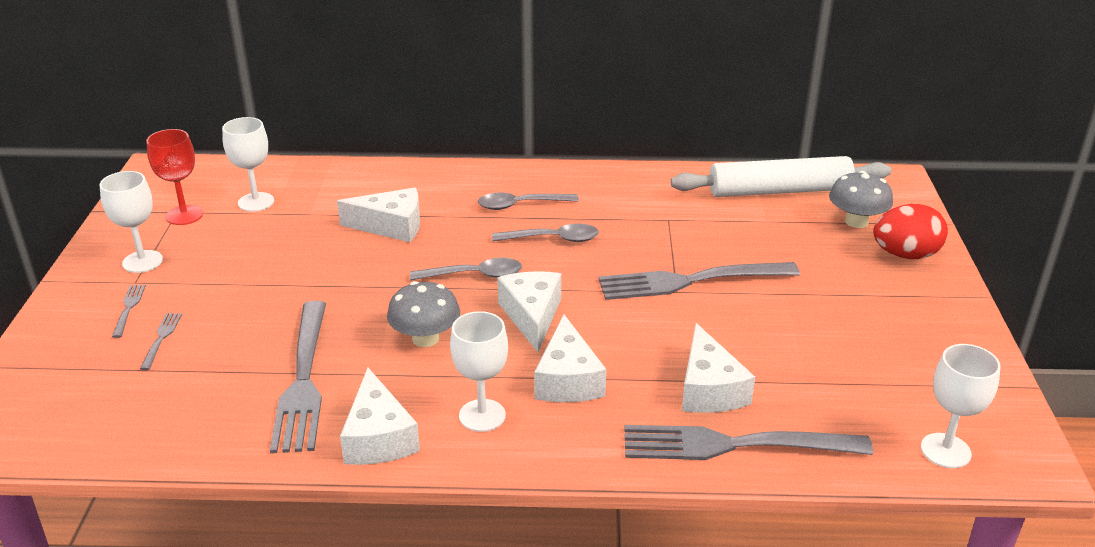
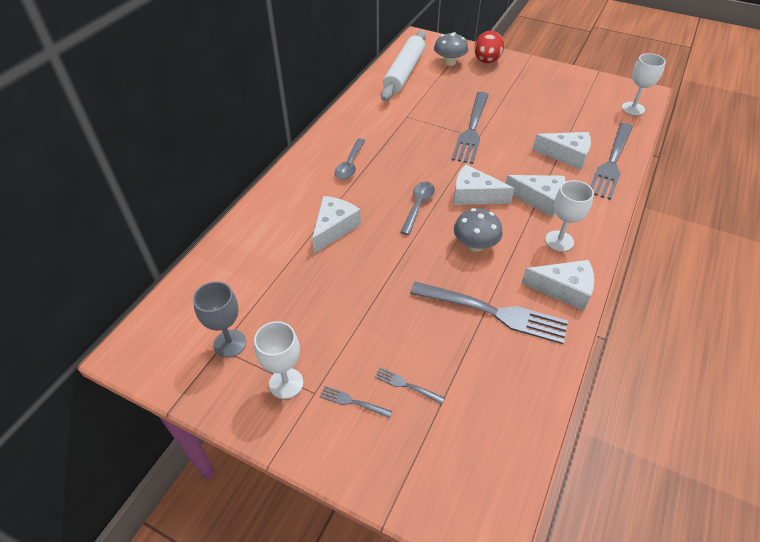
camera: 65 degrees left, 15 degrees up
red goblet [146,129,203,225] -> grey goblet [193,281,246,358]
white goblet [222,117,274,212] -> none
grey spoon [492,224,599,242] -> none

